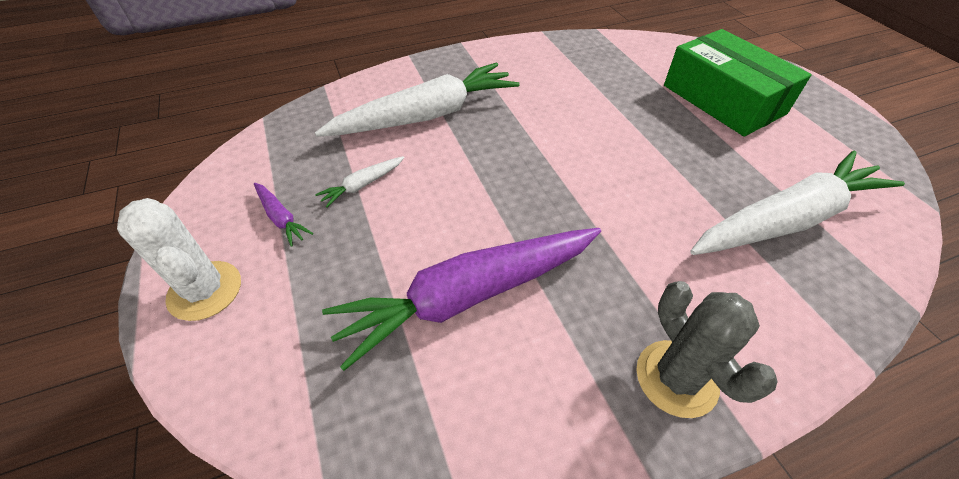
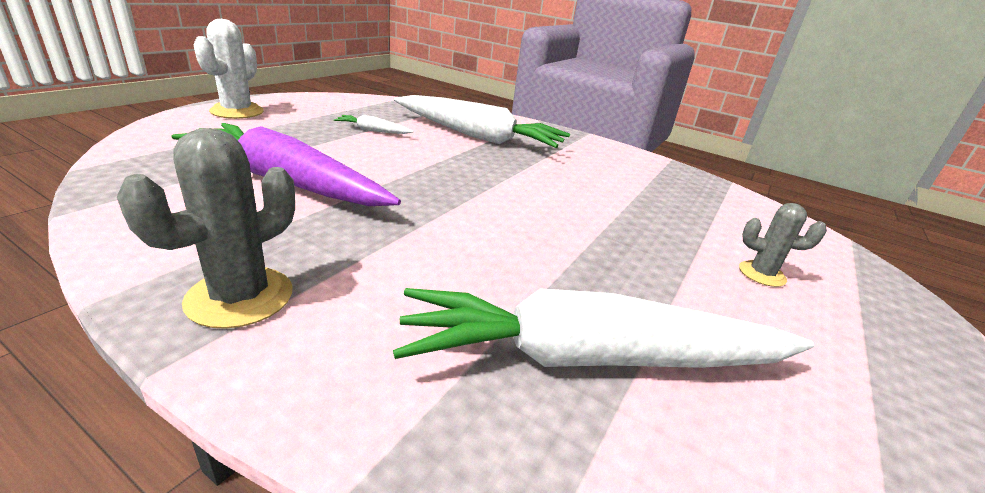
camera: 50 degrees right, 20 degrees down
purple carrot [254,183,313,247] -> none
green box [664,29,812,137] -> grey cactus [739,203,827,287]
white carrot [690,150,905,255] -> white carrot turned 150 degrees clockwise [393,288,814,368]

